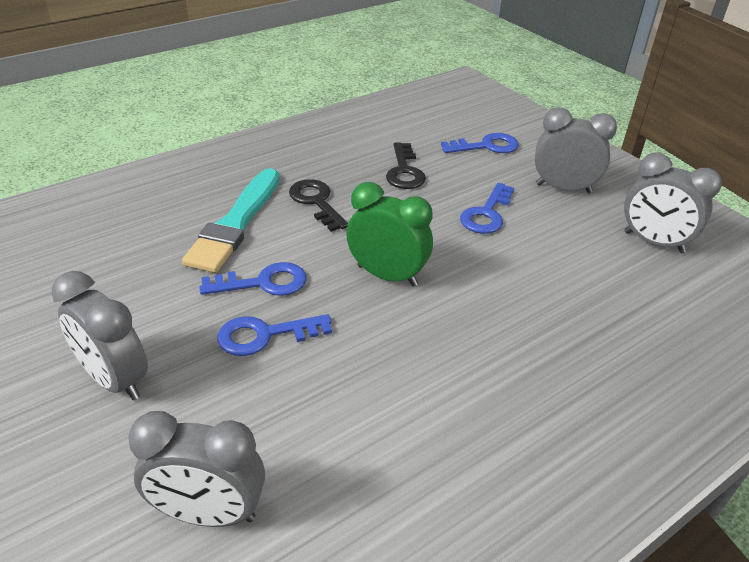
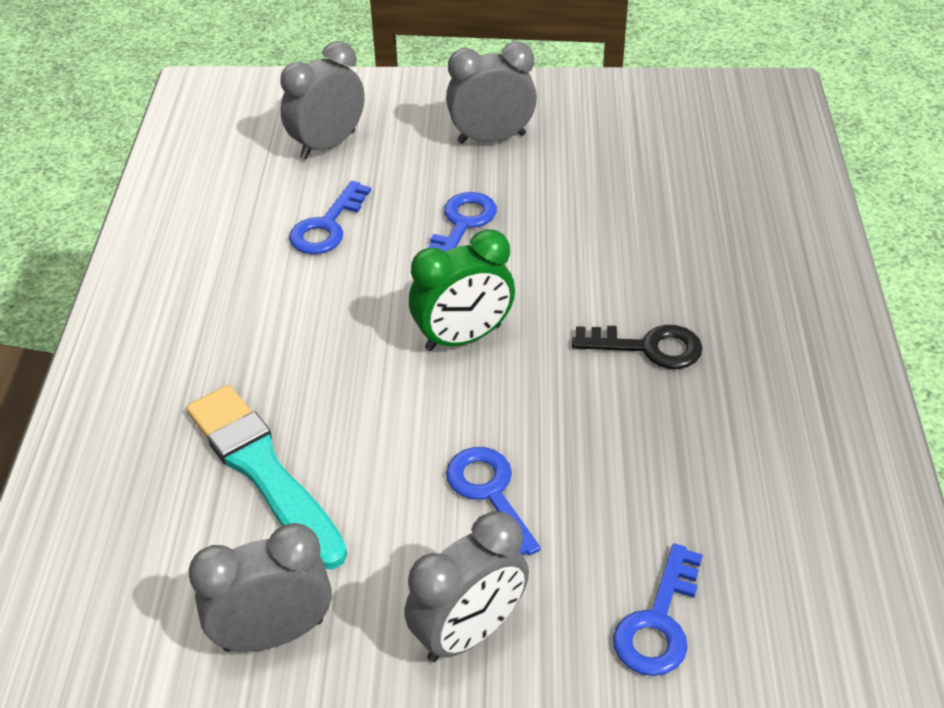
camera: 130 degrees right, 5 degrees up
turquoise brush [182,168,279,273] -> turquoise brush moved to [186,385,347,569]
blue key [199,262,306,296] -> blue key moved to [289,181,371,254]
black key [386,142,426,189] -> none

